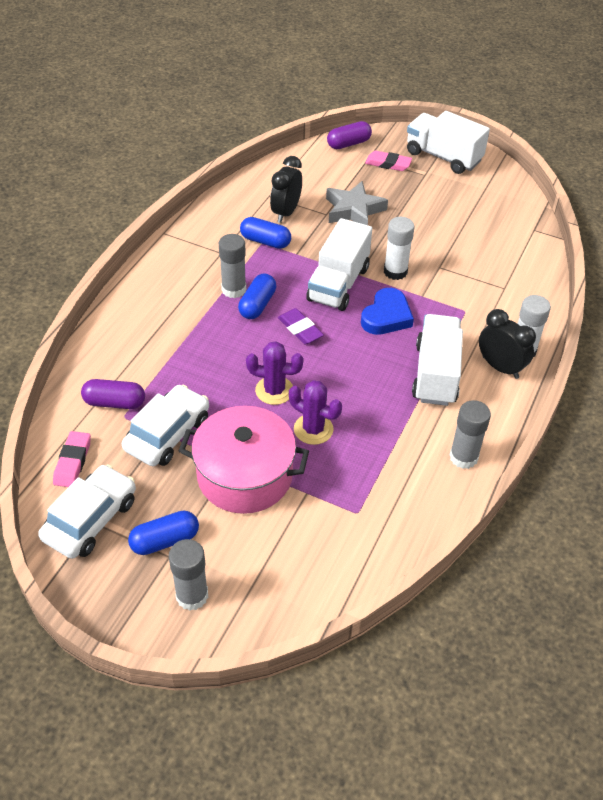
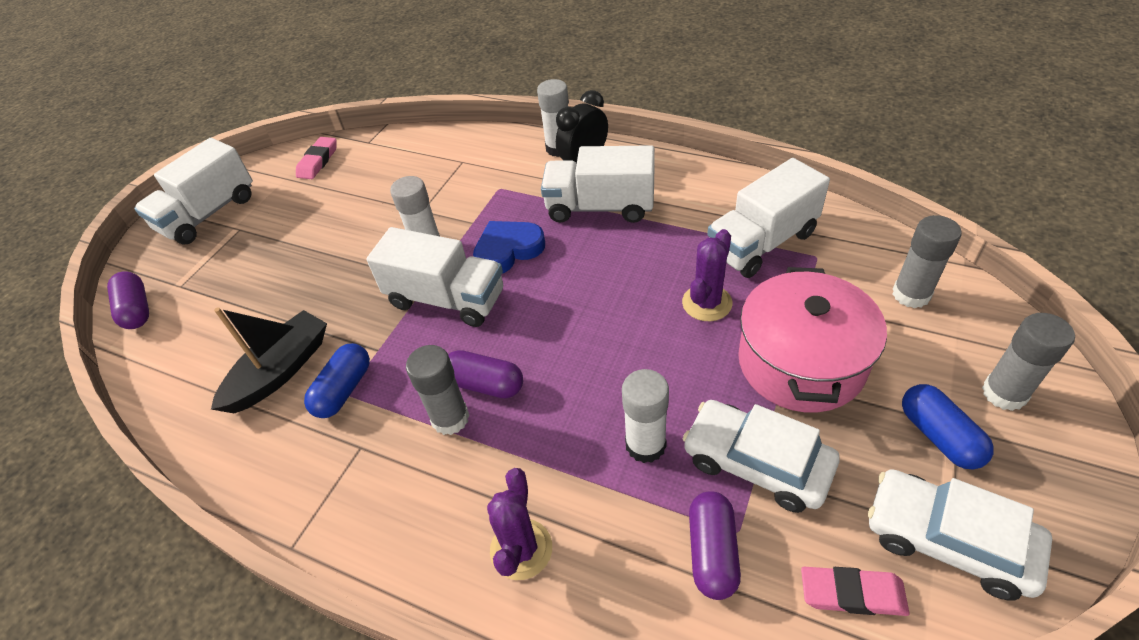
camera: 85 degrees left, 0 degrees up
blue capsule [238,273,276,319] -> purple capsule [448,350,523,398]
purple cactus [246,341,304,405] -> purple cactus moved to [487,468,552,580]
black clock [270,156,302,223] -> black boat [211,307,327,413]
purple eraser [278,308,324,344] -> none
grey star [326,181,388,225] -> none
blue heart [361,288,414,335] -> blue heart turned 60 degrees counterclockwise [473,221,545,274]
pink eraser [365,151,412,171] -> pink eraser moved to [296,137,337,179]
grey glue stick [449,400,491,469] -> grey glue stick moved to [893,215,962,308]
none -> white glue stick [622,369,669,463]
none -> white truck [707,158,830,278]

